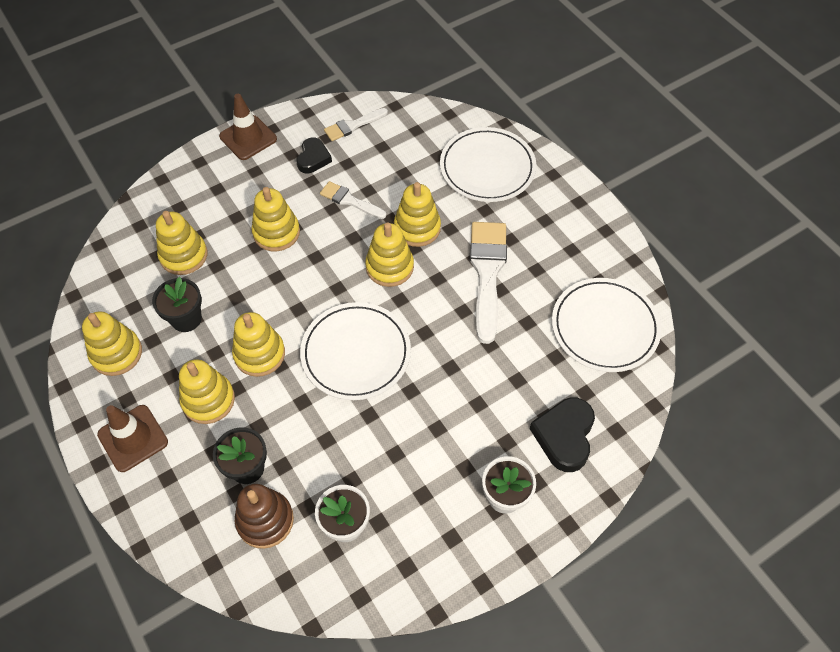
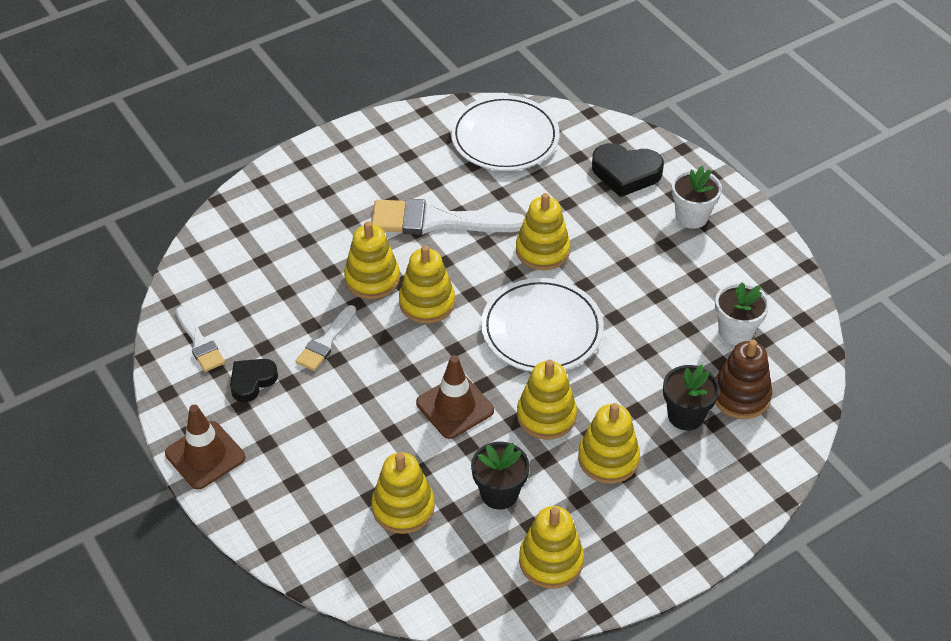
camera: 90 degrees left, 10 degrees down
brown traffic cone [97,405,168,472] -> brown traffic cone moved to [416,355,494,439]
yellow stacking toy [251,187,300,251] -> yellow stacking toy moved to [516,193,570,270]
black heart [296,137,332,173] -> black heart turned 60 degrees counterclockwise [230,359,278,402]
white plate [440,127,536,202] -> none

